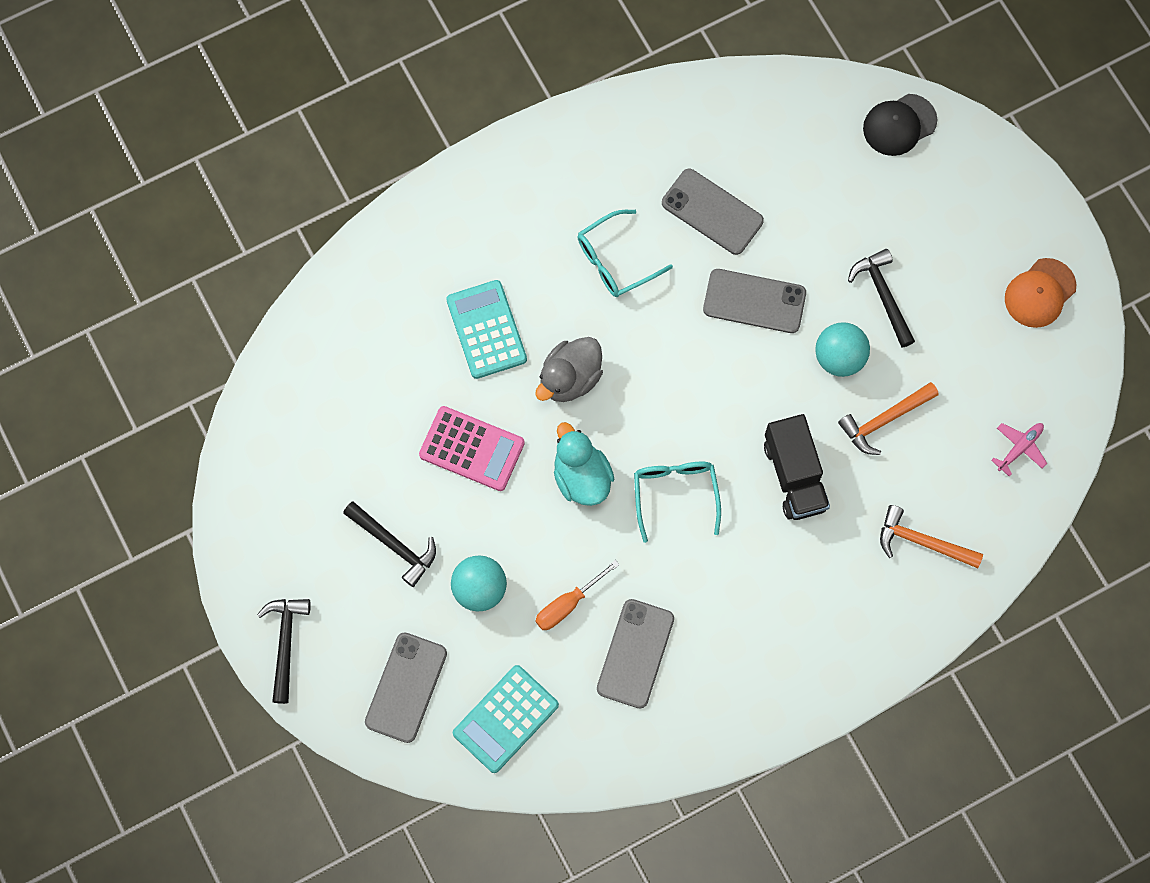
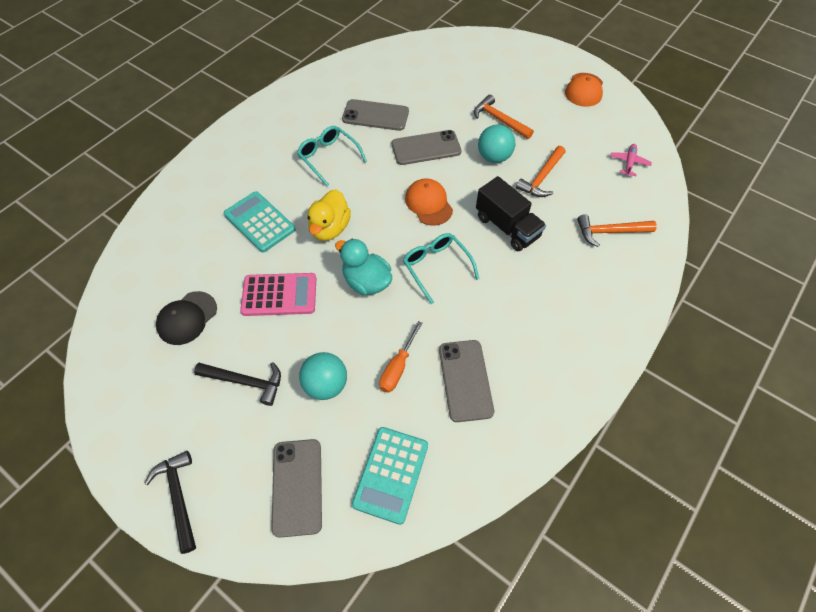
camera: 25 degrees left, 15 degrees down
grey duck [535,337,603,402] -> yellow duck [307,189,351,241]
turquoise glasses [577,210,673,297] -> turquoise glasses turned 105 degrees clockwise [297,126,367,186]
black hammer [848,249,915,348] -> orange hammer [474,95,534,139]
black cap [863,94,937,156] -> black cap moved to [156,291,217,345]
none -> orange cap [405,178,453,225]

